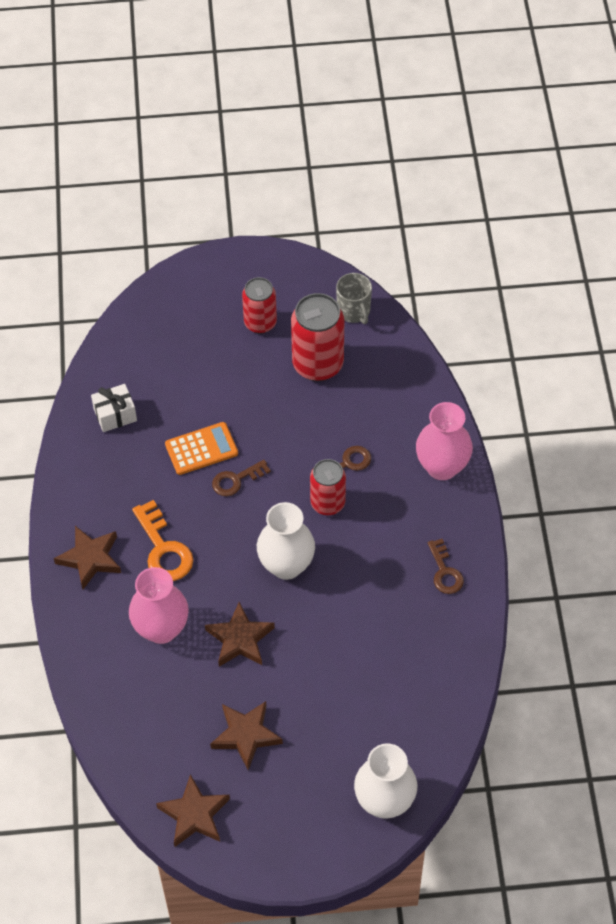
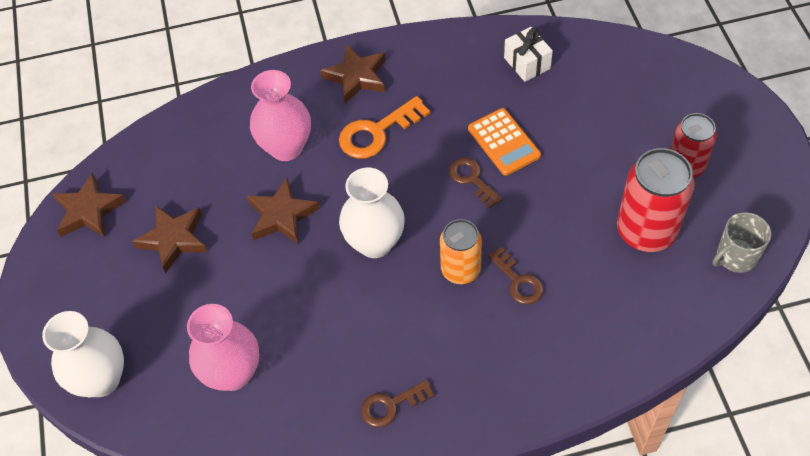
camera: 85 degrees right, 0 degrees up
red can [310,459,346,515] -> orange can [440,219,482,284]
pink vase [416,402,473,480] -> pink vase moved to [187,304,259,391]

